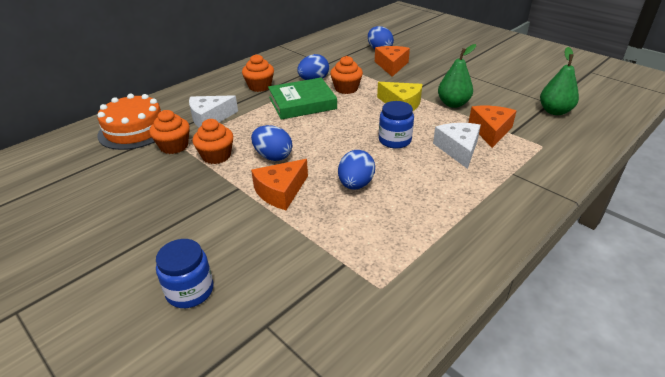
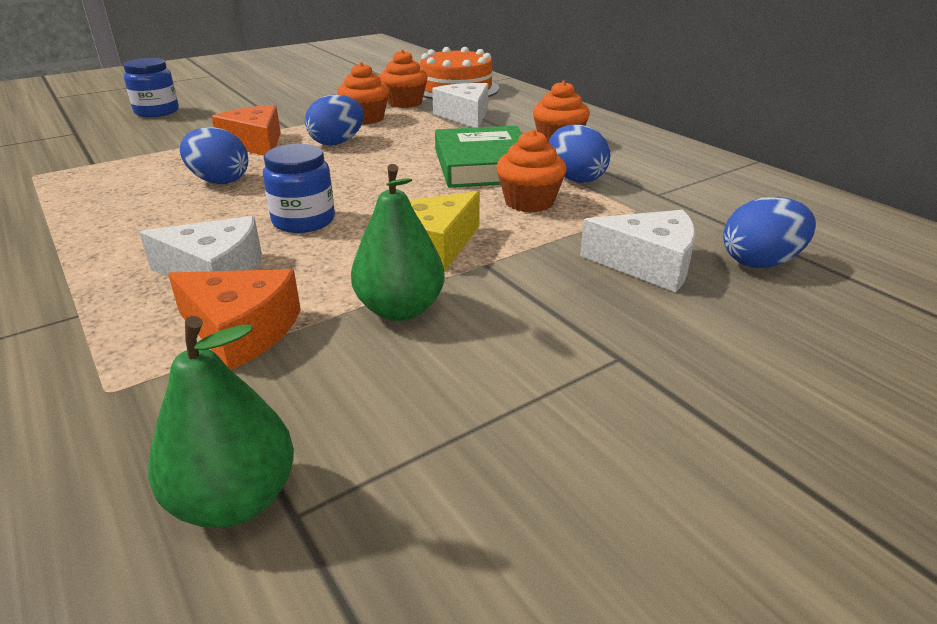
camera: 100 degrees right, 5 degrees down
orange cheese [375,46,410,77] -> white cheese [580,210,696,292]

